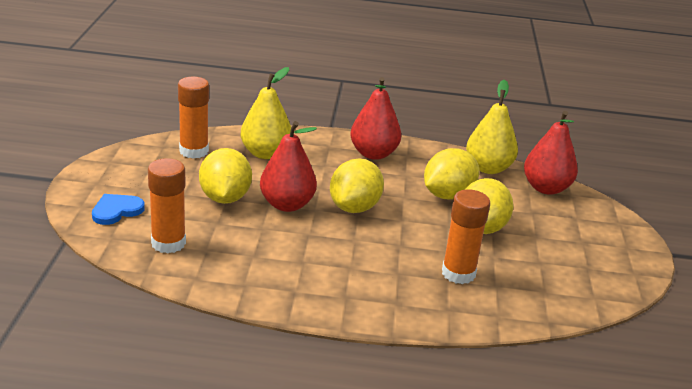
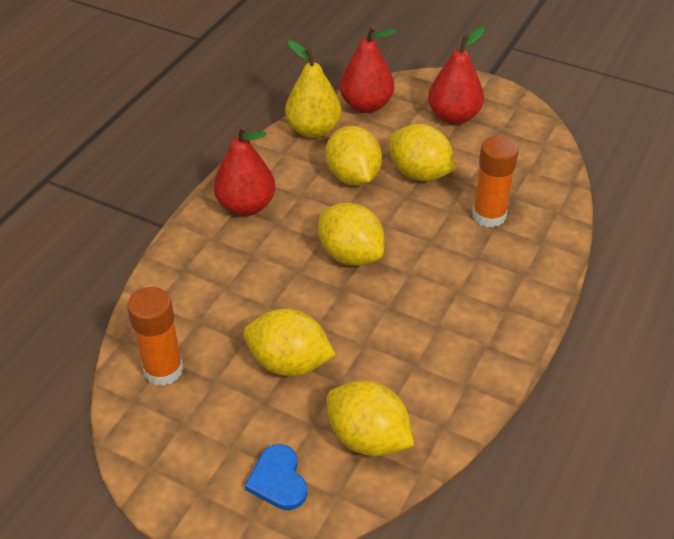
camera: 65 degrees left, 15 degrees up
orange glue stick [148,158,186,254] -> yellow lemon [327,380,414,456]
yellow pear [240,67,291,159] -> none
red pear [260,121,317,212] -> red pear moved to [428,27,485,125]

